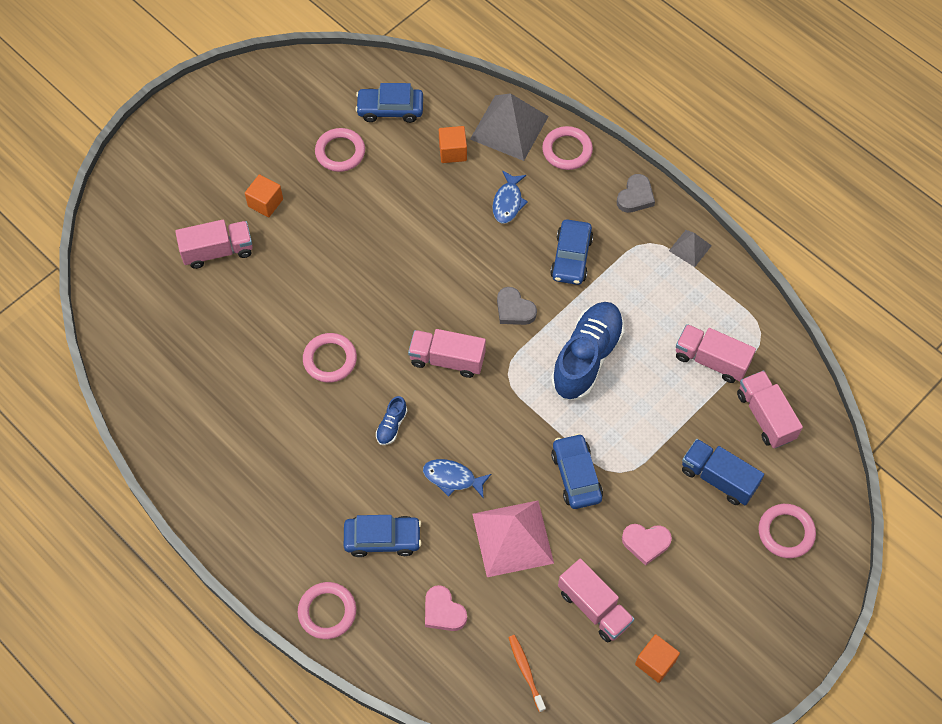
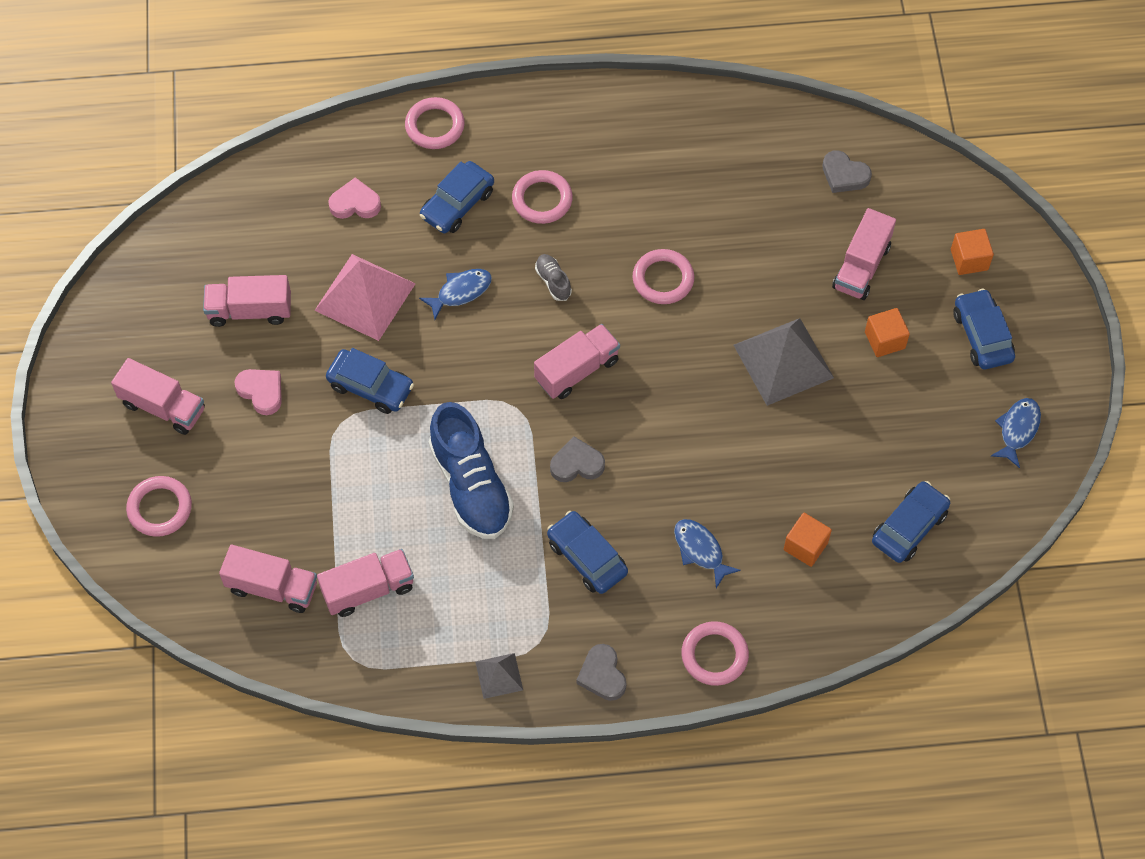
camera: 130 degrees right, 0 degrees up
pink ring [315,128,365,172] -> pink ring moved to [512,170,573,224]
blue shoe [376,396,407,445] -> grey shoe [535,254,572,301]
grey pyramid [470,93,549,161] -> grey pyramid moved to [734,318,834,406]
orange toothbrush [508,635,546,712] -> none
pink heart [622,524,672,566] -> pink heart turned 90 degrees clockwise [235,369,282,415]
orange cube [635,634,680,683] -> orange cube moved to [951,229,994,275]
blue truck [682,439,764,505] -> none
none -> pink truck [111,358,205,435]
none -> grey heart [822,150,872,193]
none -> blue car [953,288,1015,369]
none -> blue fish [991,398,1041,468]

